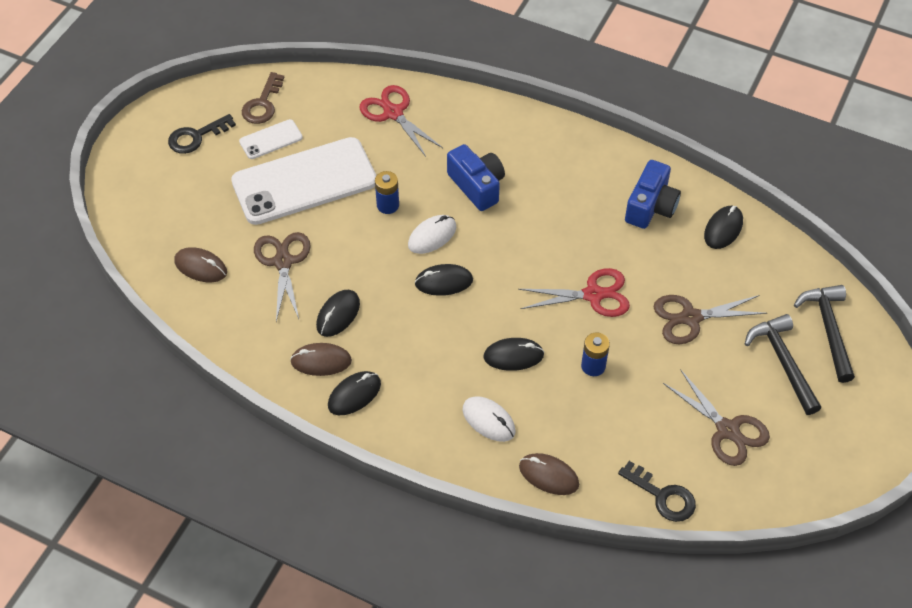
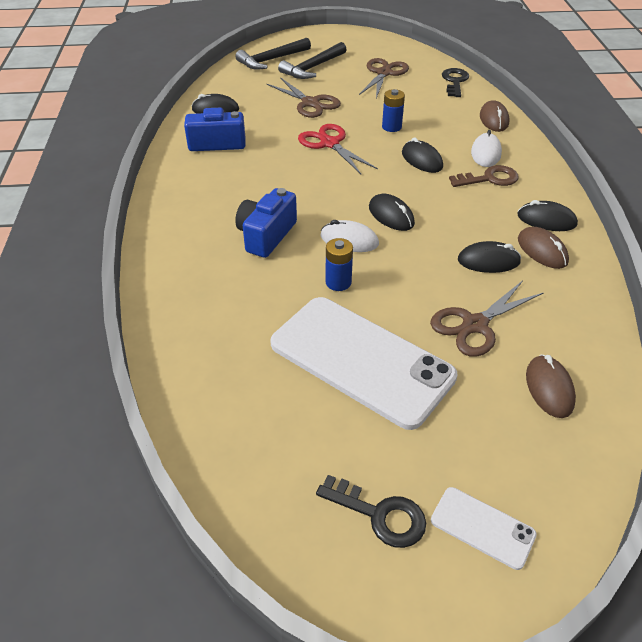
camera: 120 degrees left, 10 degrees down
white phone [239,119,303,159] -> white phone moved to [431,487,537,570]
brown key [242,72,285,124] -> brown key moved to [449,165,519,187]
red scissors [359,85,443,157] -> none

